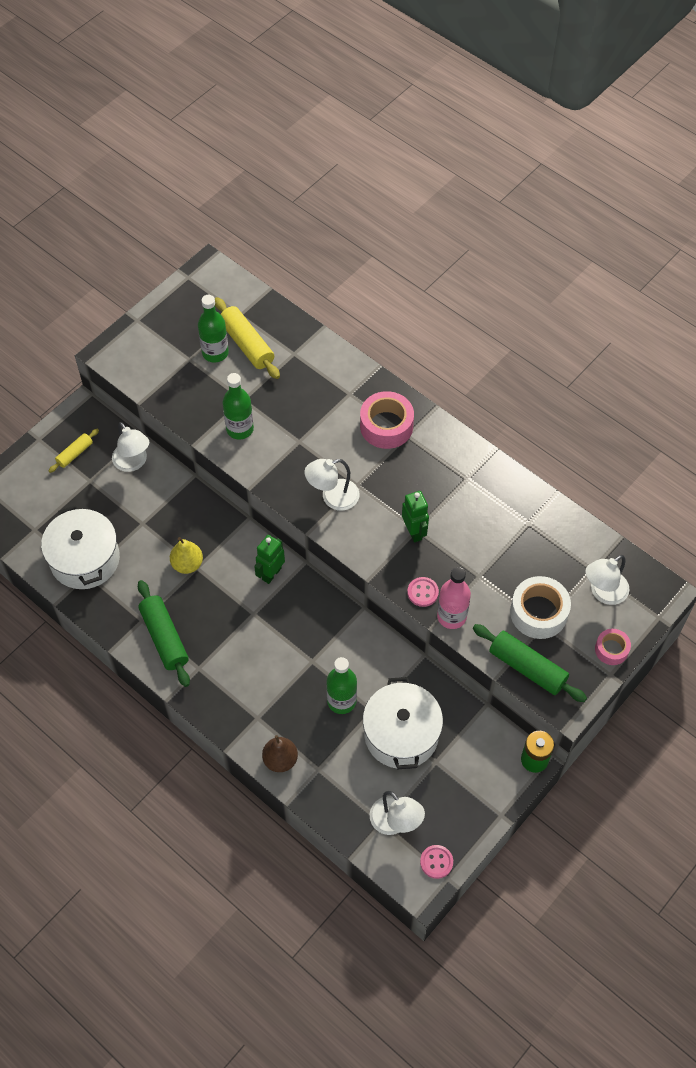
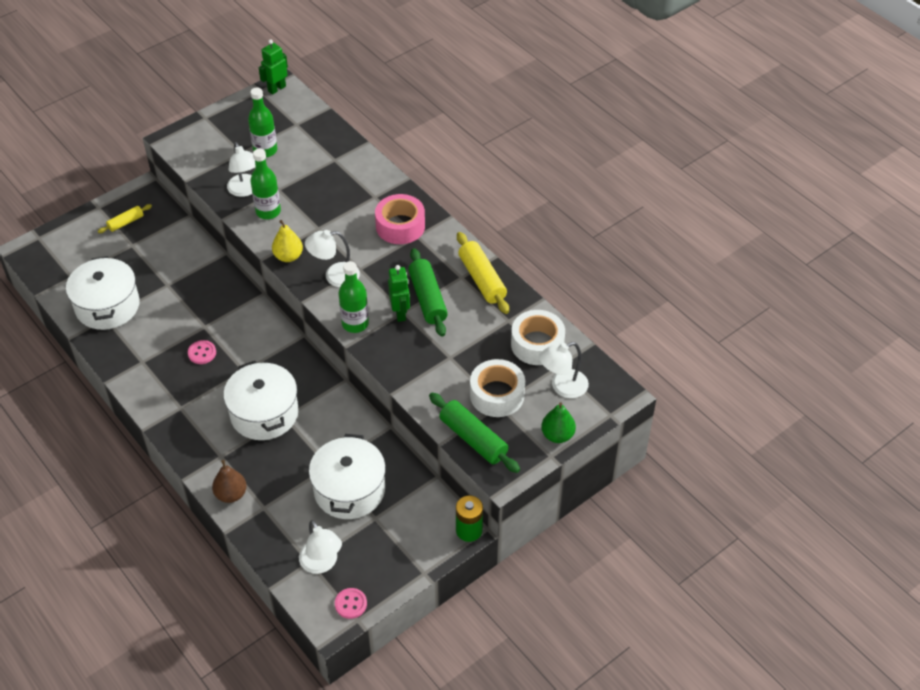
camera: 10 degrees right, 10 degrees down
white lamp [112,422,149,472] -> white lamp moved to [227,142,255,197]
green rolling pin [138,580,190,687] -> green rolling pin moved to [408,248,448,337]
yellow pear [170,537,203,574] -> yellow pear moved to [272,220,303,262]
yellow rolling pin [215,297,280,379] -> yellow rolling pin moved to [457,232,509,314]
green robot [254,535,285,584] -> green robot moved to [259,40,288,95]
green bottle [326,657,357,714] -> green bottle moved to [339,261,369,333]
pink button [407,577,439,607] -> pink button moved to [188,340,216,364]
pink bottle [437,567,471,629] -> none
pink tape [595,629,631,665] -> green pear [541,402,576,443]
none -> white pot [223,361,299,440]
none -> white tape [511,310,565,365]

